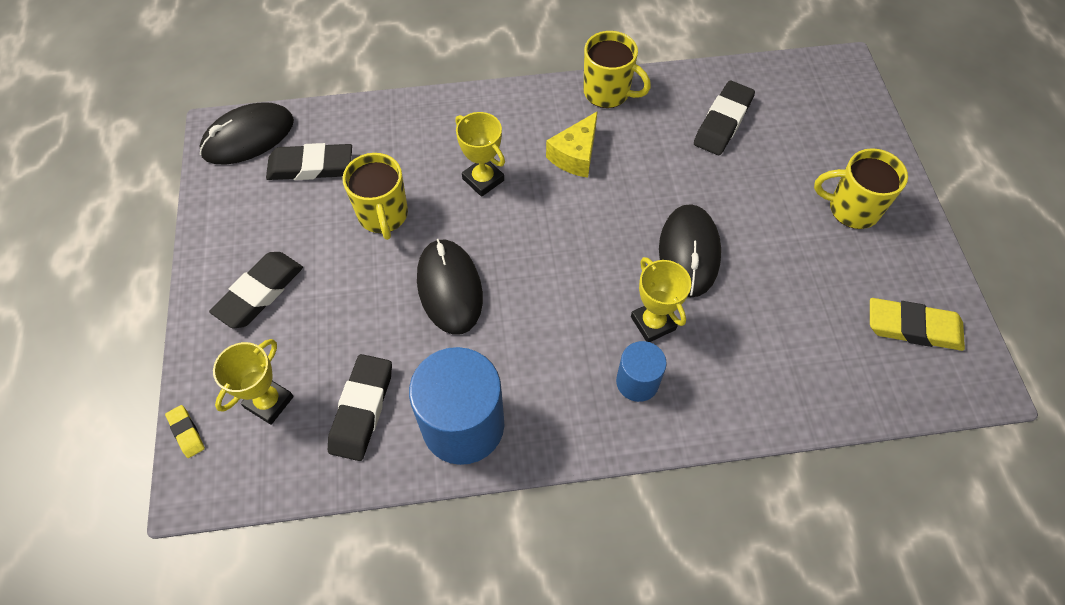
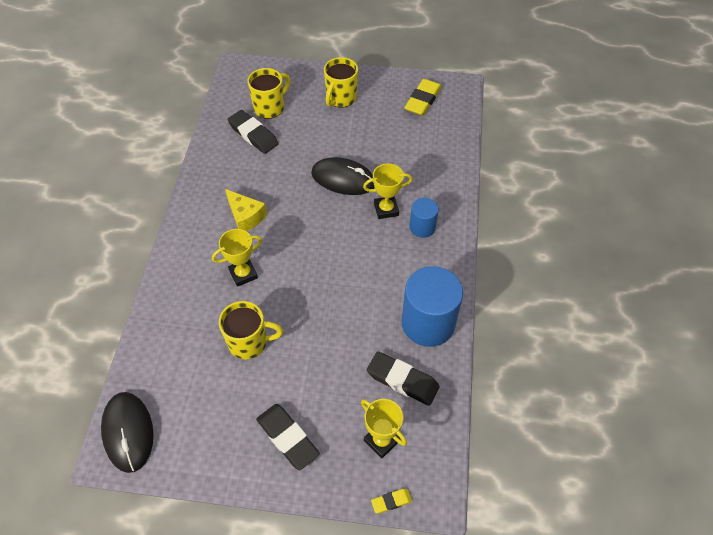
camera: 75 degrees left, 5 degrees down
black eraser [266,143,352,180] -> none
black mouse [417,239,483,335] -> none
yellow mug [583,31,651,108] -> yellow mug moved to [247,68,290,119]

